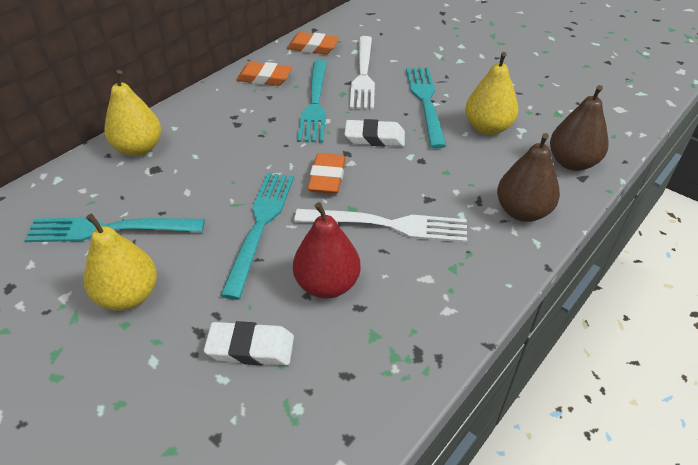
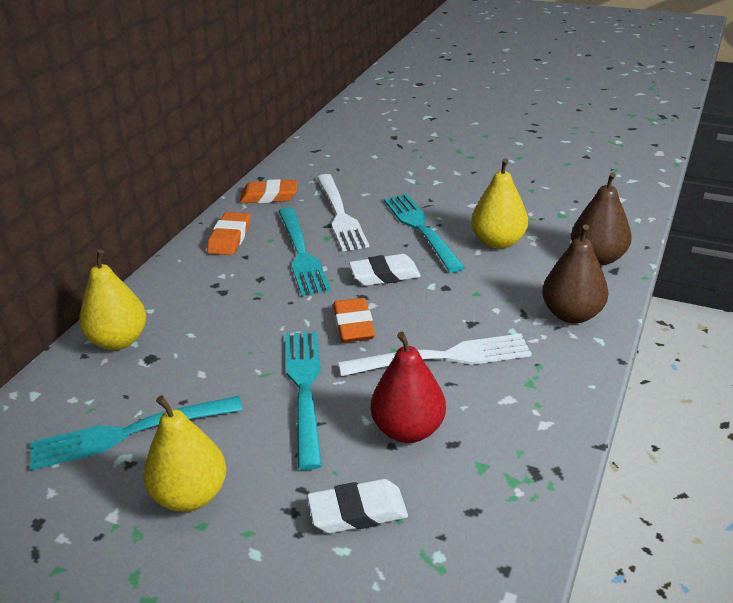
camera: 15 degrees left, 10 degrees down
orange eraser [236,62,292,86] -> orange eraser turned 75 degrees counterclockwise [207,212,250,255]

